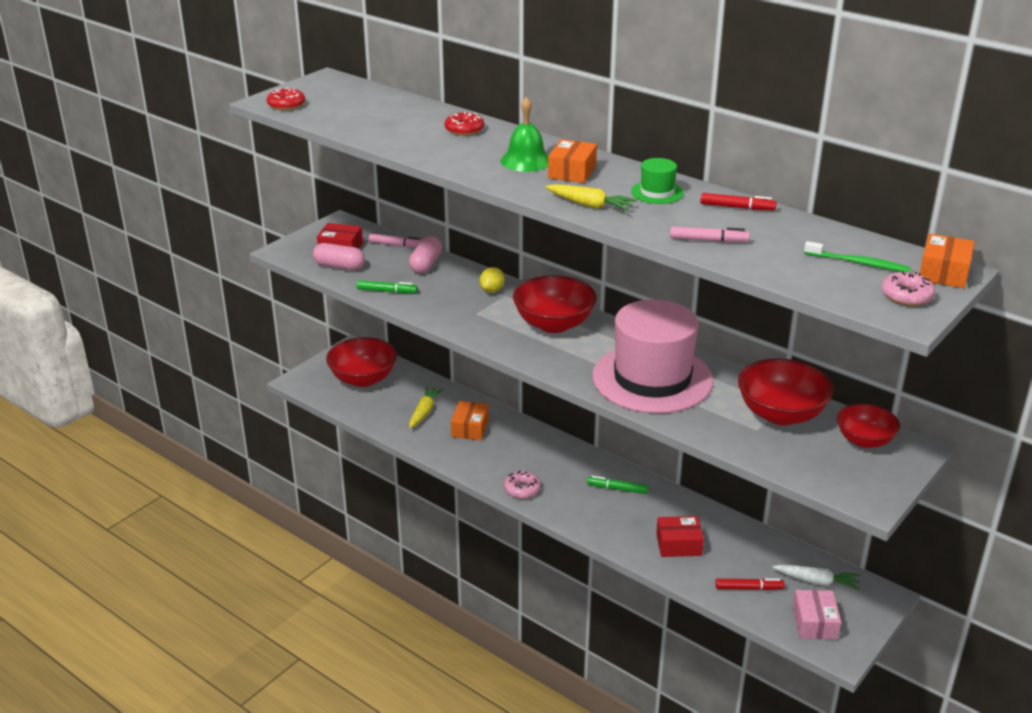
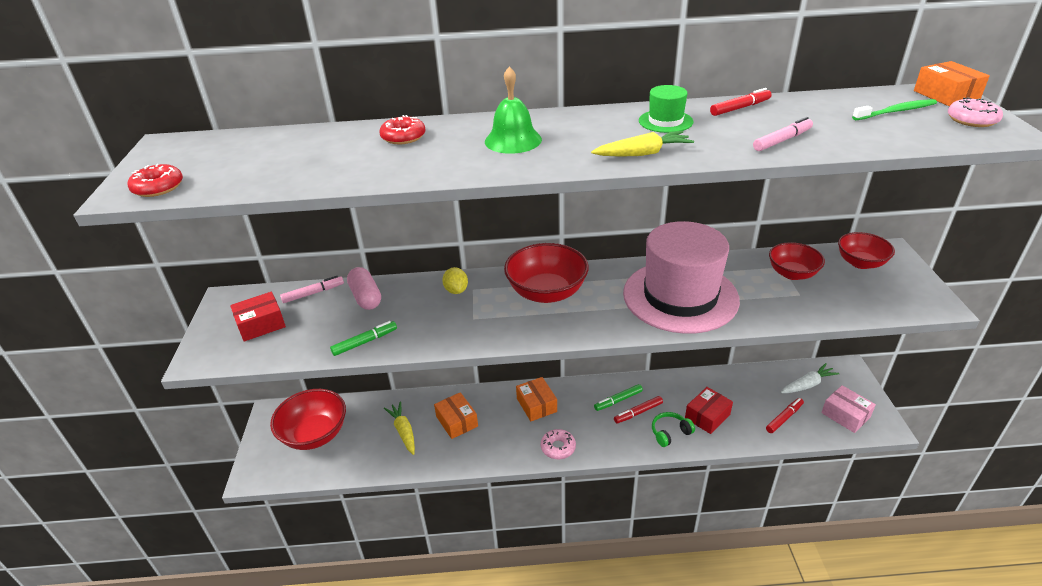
camera: 40 degrees left, 5 degrees up
pink capsule [313,243,365,270] -> none
orange box [548,139,597,183] -> orange box moved to [516,377,557,421]
red bowl [738,358,834,425] -> red bowl [769,242,825,280], size x0.64
none -> red marker [614,396,663,424]
none -> green headphones [652,412,695,447]

